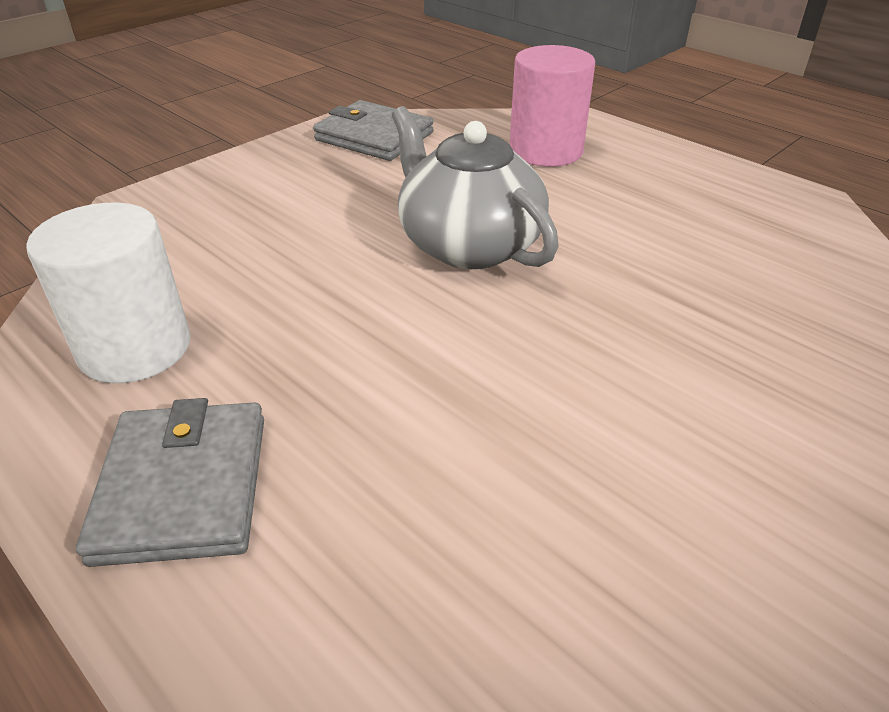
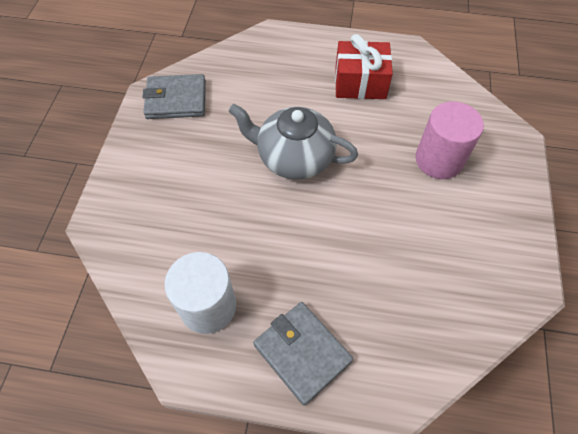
camera: 35 degrees left, 20 degrees up
pink cylinder [510,45,595,167] -> pink cylinder moved to [415,102,484,179]
none -> red gift [335,34,393,99]

